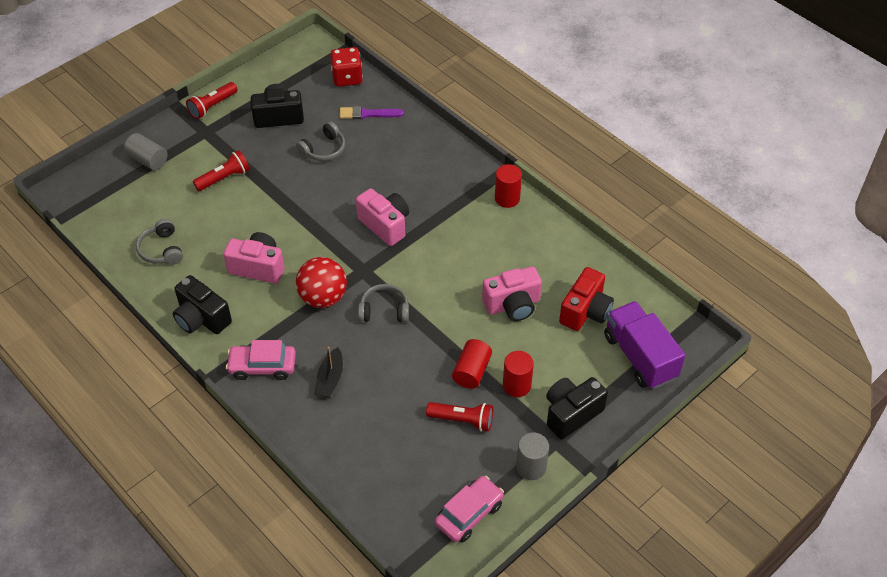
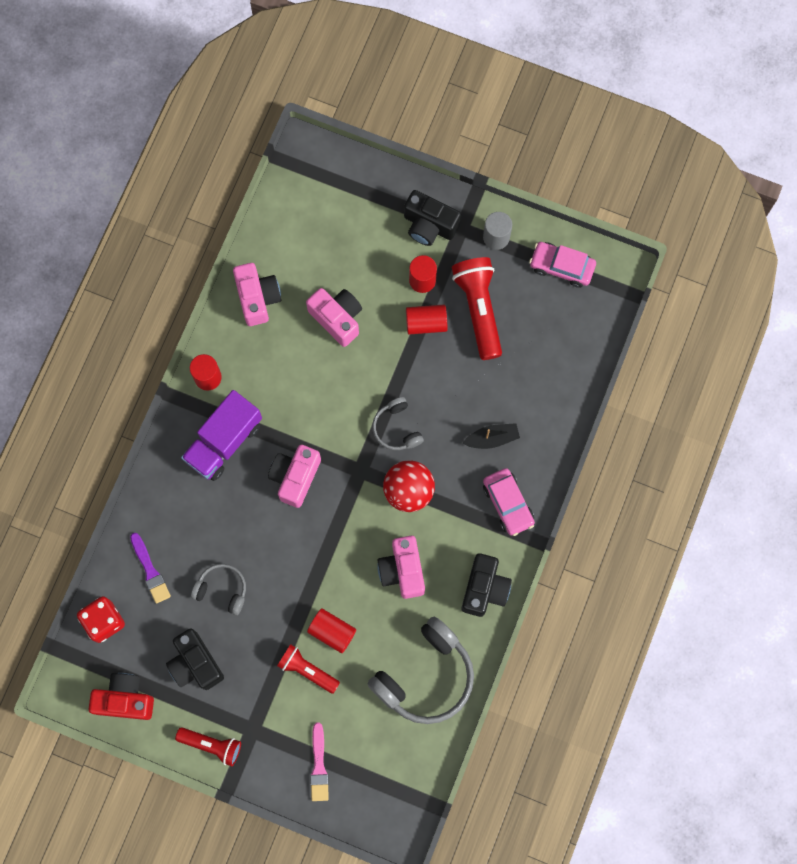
camera: 115 degrees left, 25 degrees up
grey cylinder [124,133,168,170] -> pink brush [310,723,329,801]
grey headphones [136,219,183,265] -> grey headphones [367,617,474,724], size x1.87
red flashlight [426,402,493,431] -> red flashlight [452,257,502,360], size x1.64
red camera [559,267,614,331] -> red camera moved to [89,673,154,720]
purple truck [604,301,685,389] -> purple truck moved to [181,390,262,481]
none -> pink camera [233,263,281,326]
none -> red cylinder [307,608,356,653]

